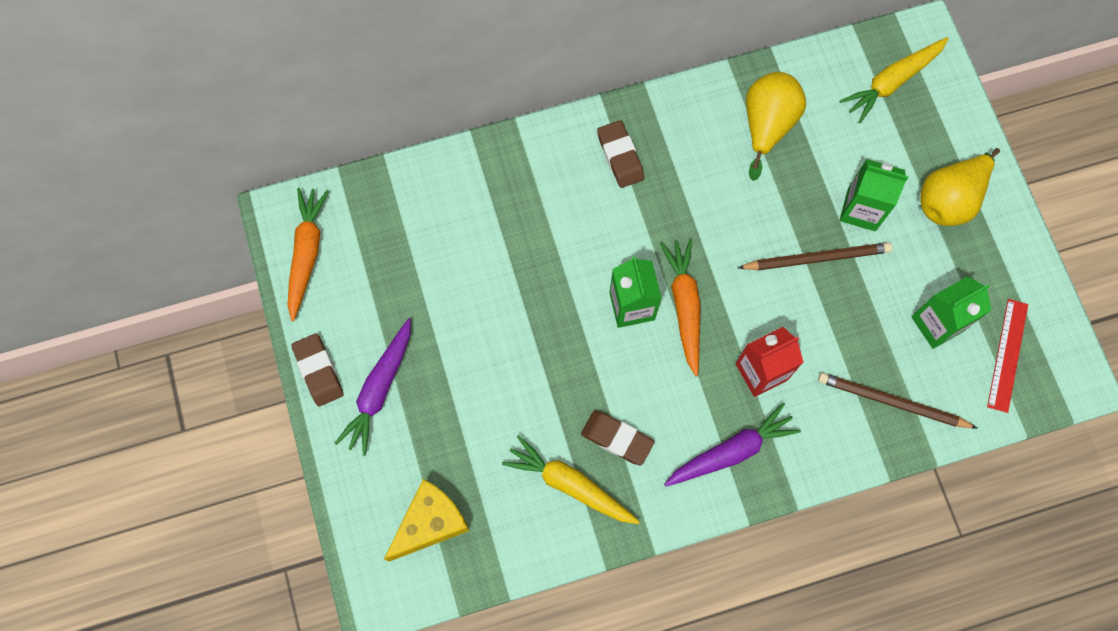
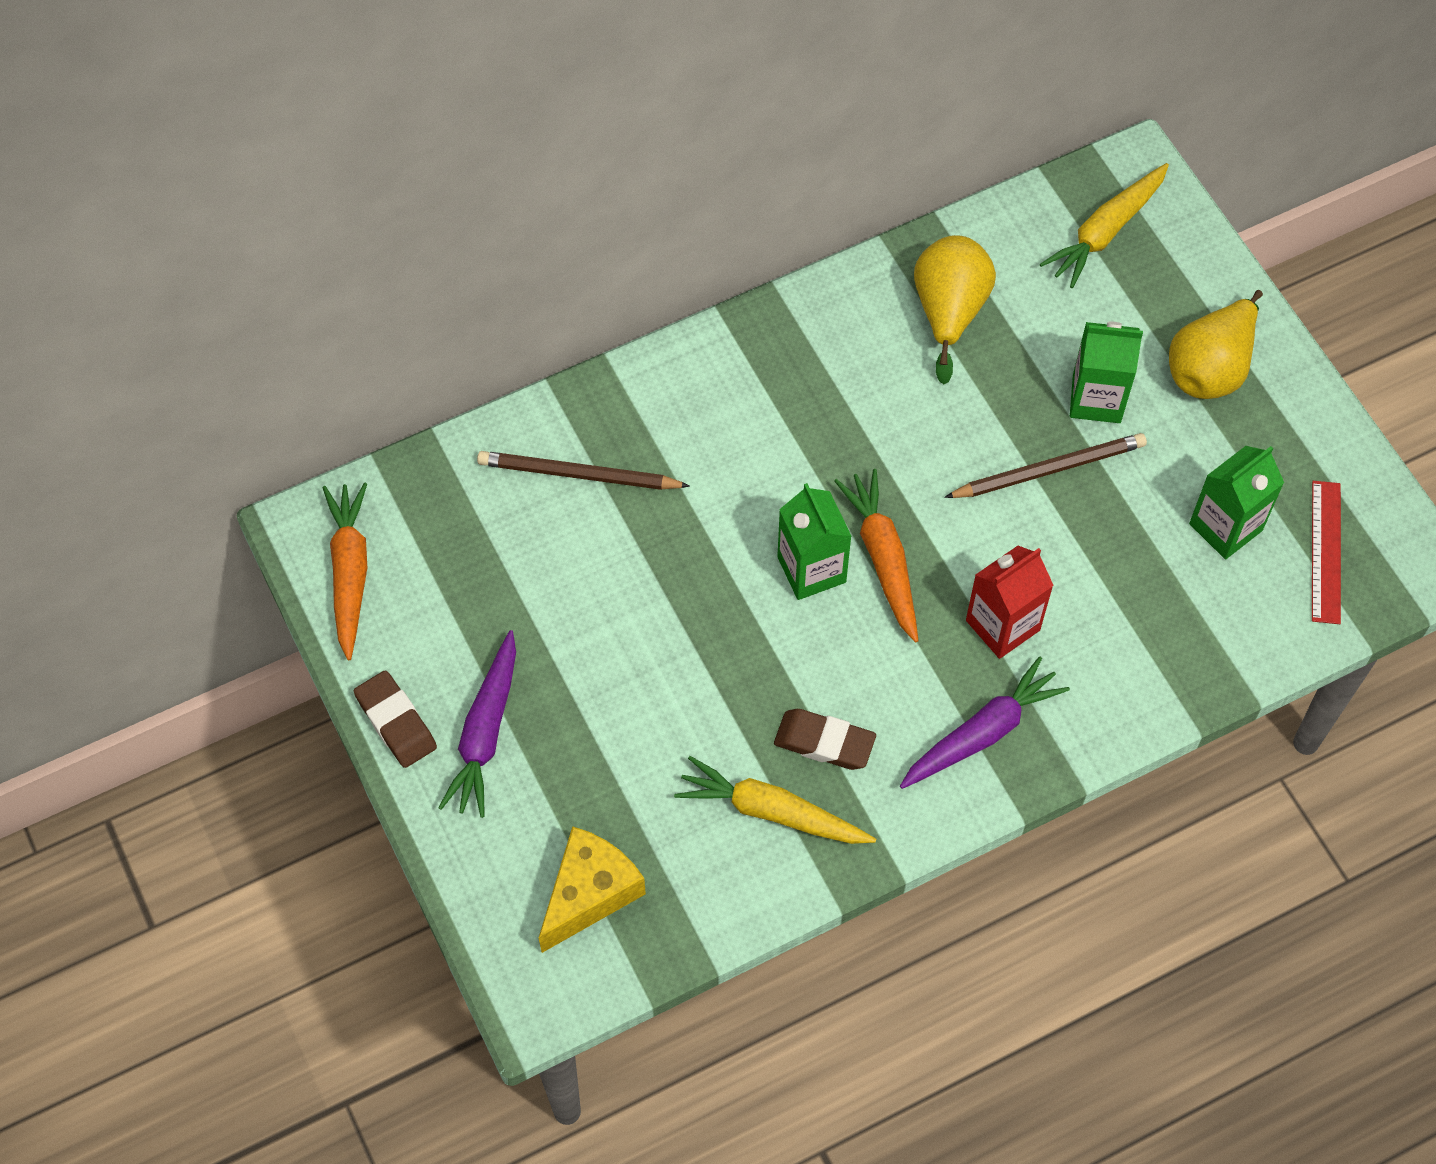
camera: 10 degrees left, 10 degrees down
brown eraser [597,120,644,188] -> none
brown pencil [818,373,977,428] -> brown pencil moved to [477,451,690,490]

